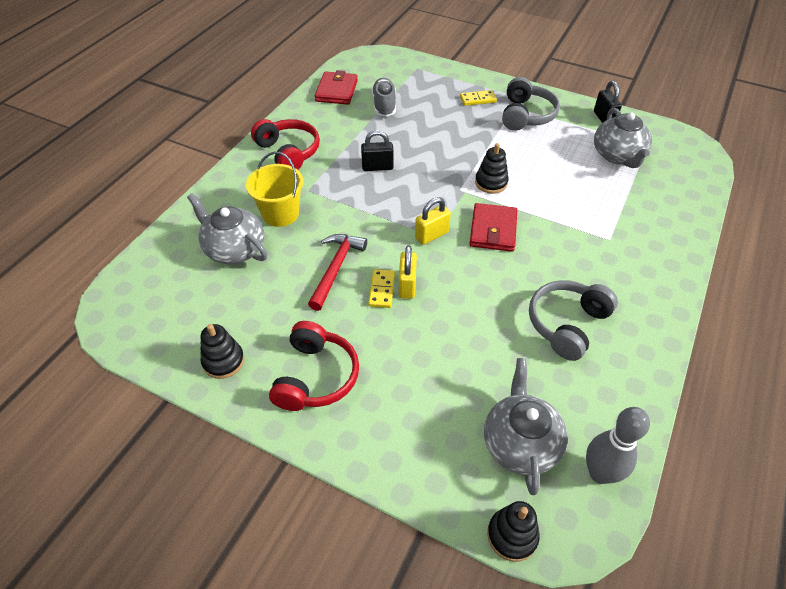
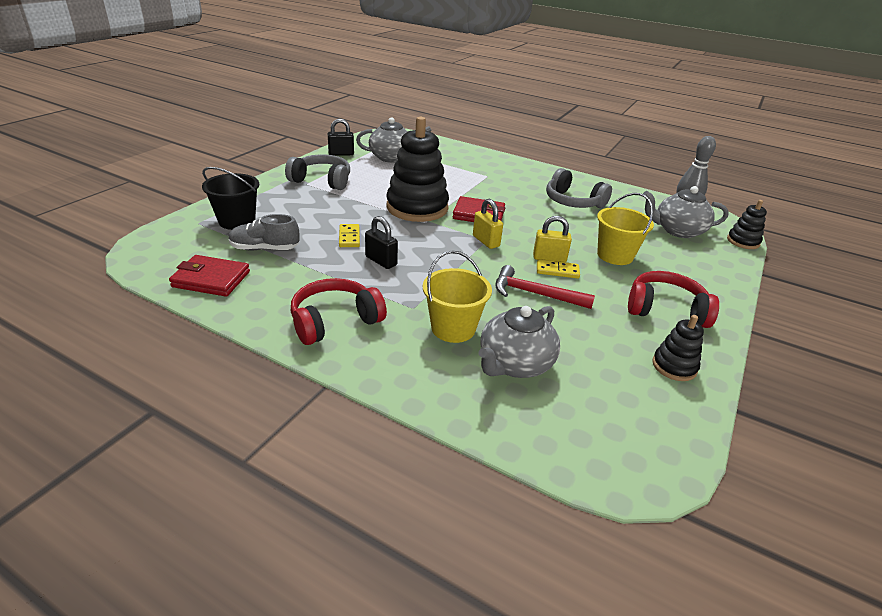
camera: 90 degrees left, 15 degrees down
black padlock [361,130,394,171] -> black padlock turned 45 degrees counterclockwise [365,216,398,269]
yellow domino [460,90,497,106] -> yellow domino moved to [339,224,360,247]
black stacking toy [475,143,509,194] -> black stacking toy [386,117,449,222], size x2.05
none -> black bucket [202,167,259,230]
none -> yellow bucket [597,193,654,265]

